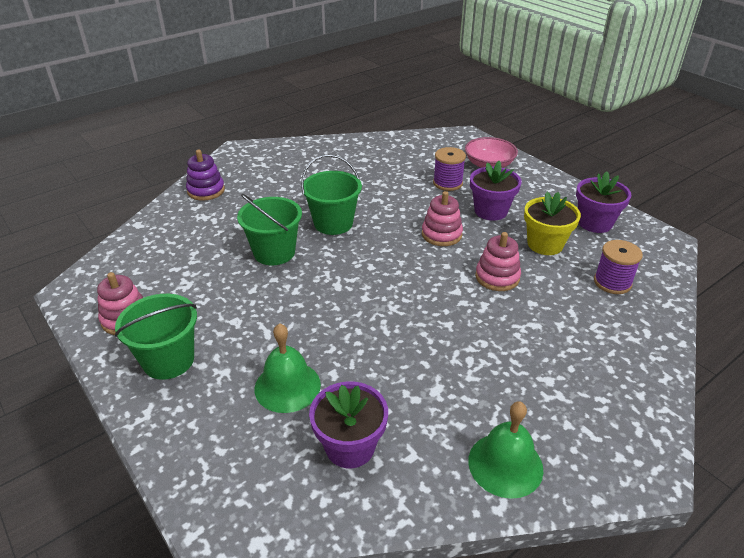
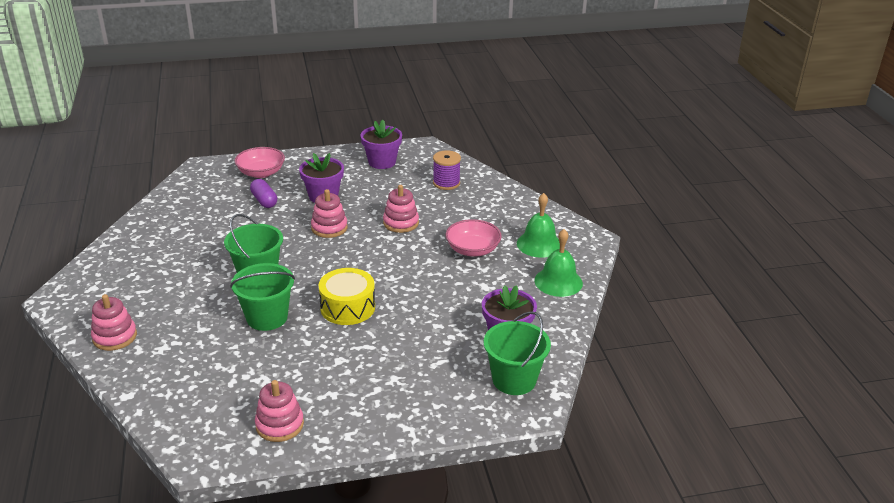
camera: 65 degrees left, 5 degrees down
green bucket [115,294,197,380] -> green bucket moved to [484,311,551,395]
purple stacking toy [186,150,225,201] -> pink stacking toy [91,294,137,351]
green bell [255,323,321,413] -> green bell moved to [517,193,560,258]
purple spool [433,147,466,191] -> purple capsule [250,179,277,208]
yellow flower pot [524,192,581,255] -> none
none -> yellow drum [319,268,375,325]
none -> pink bowl [446,219,502,257]

